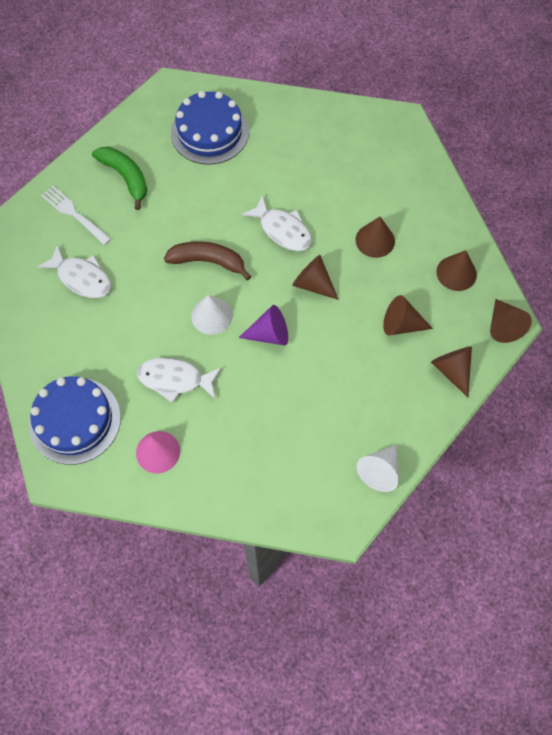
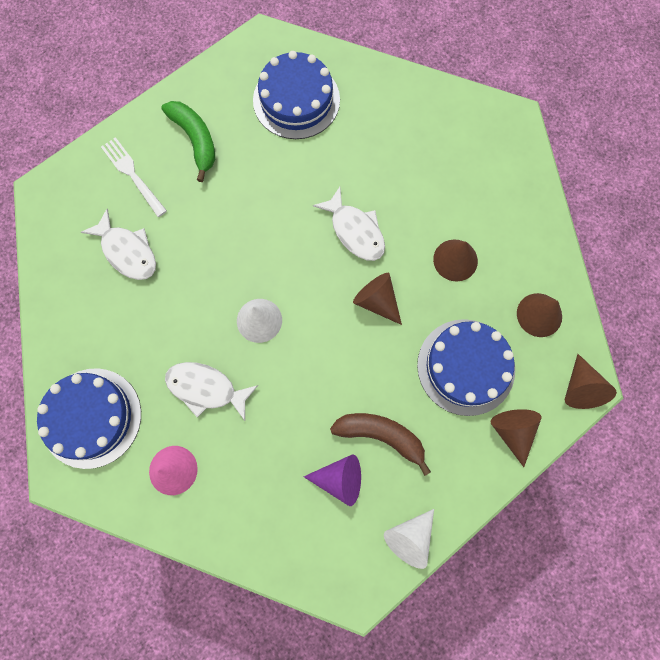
camera: 10 degrees right, 10 degrees up
brown banana [164,241,251,281] -> brown banana moved to [330,413,431,476]
purple cone [239,305,288,346] -> purple cone moved to [304,454,361,506]
brown cone [383,295,433,335] -> blue cake [417,319,515,416]

